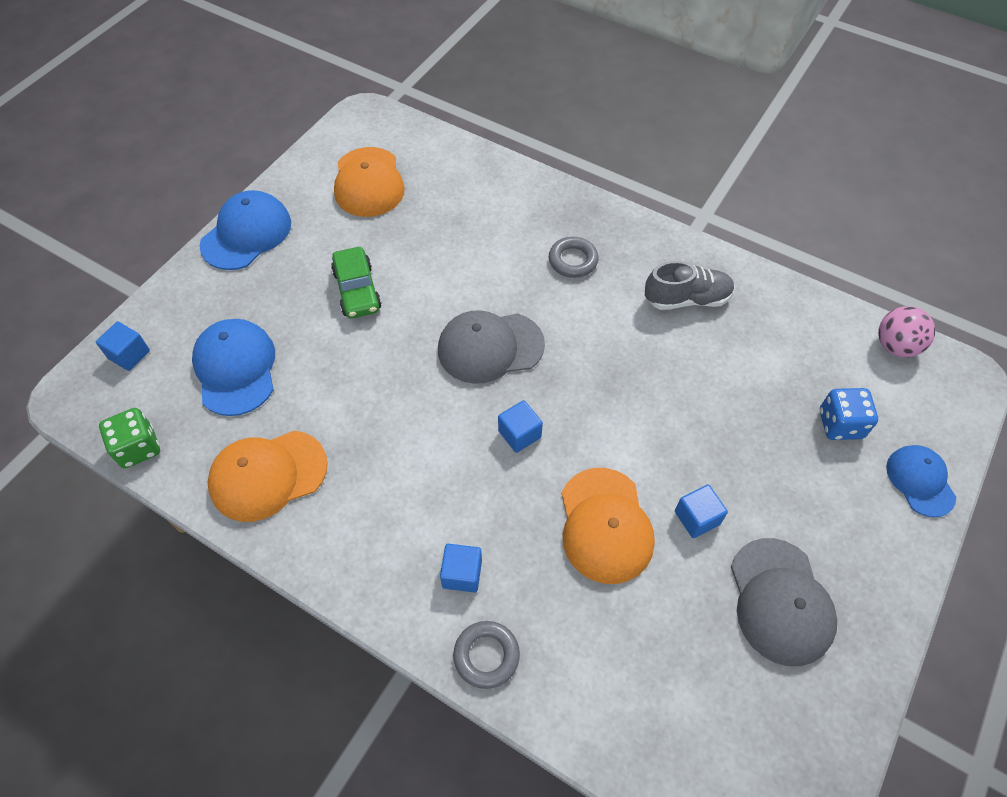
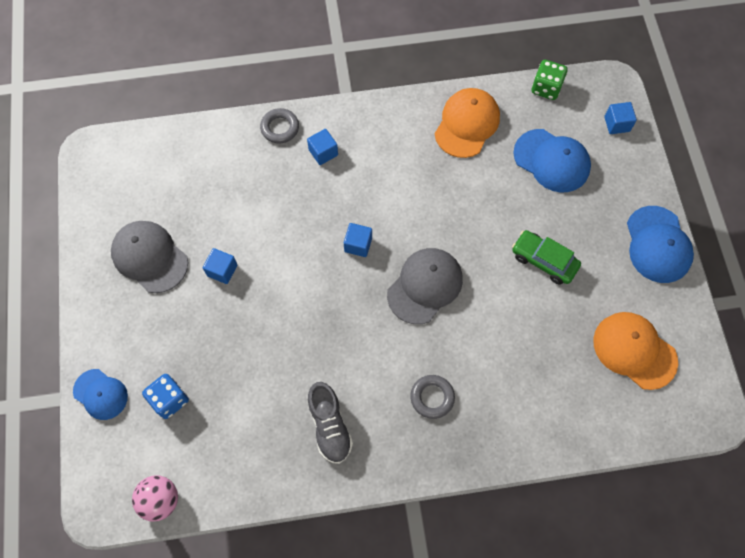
camera: 140 degrees right, 10 degrees up
orange cap [562,468,655,584] -> none
grey shoe [645,261,735,310] -> grey shoe turned 60 degrees counterclockwise [307,382,353,464]

